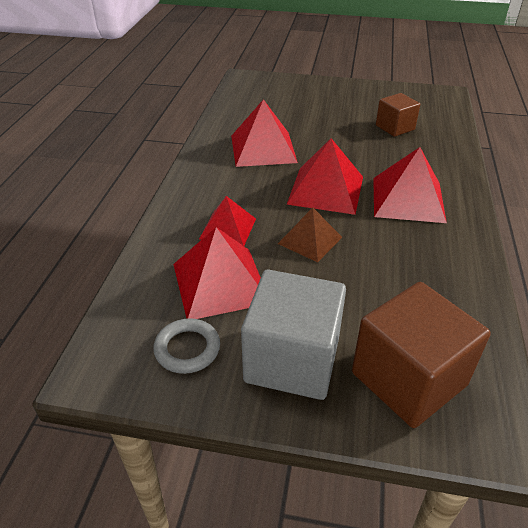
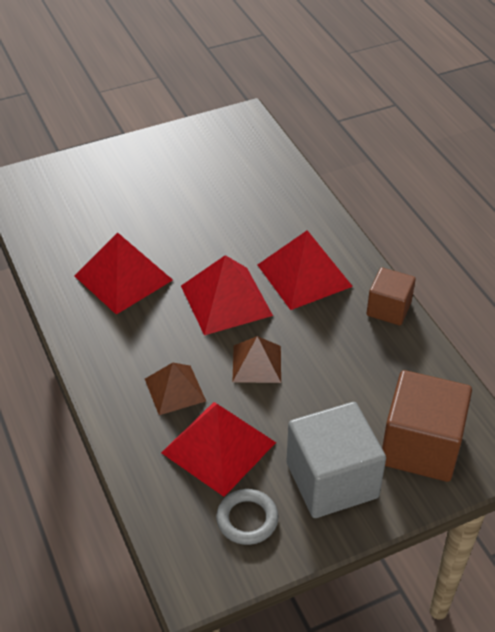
camera: 35 degrees left, 5 degrees up
red pyramid [199,196,256,246] -> brown pyramid [145,363,206,415]
brown cube [376,93,420,137] -> brown cube moved to [366,267,416,325]

